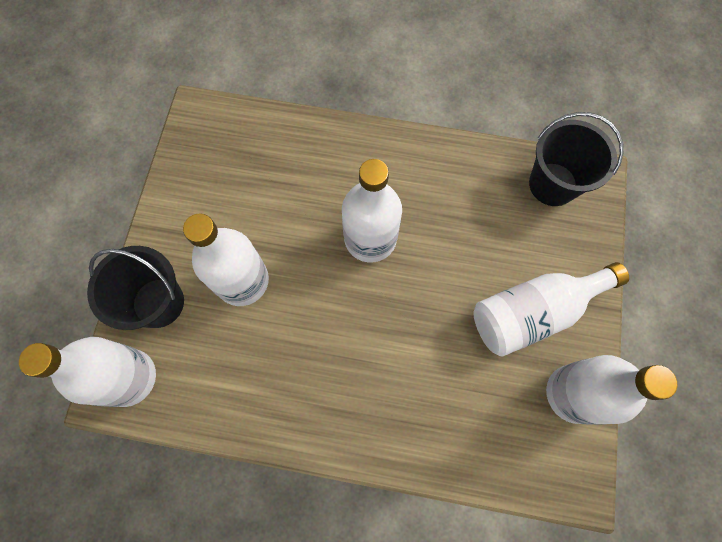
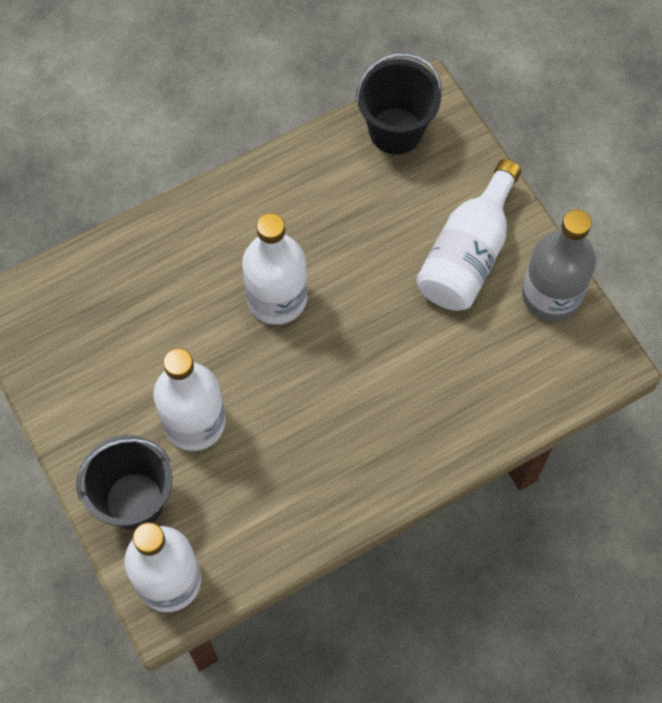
camera: 40 degrees left, 5 degrees down
white bottle [546,355,677,425] -> grey bottle [522,209,596,321]

